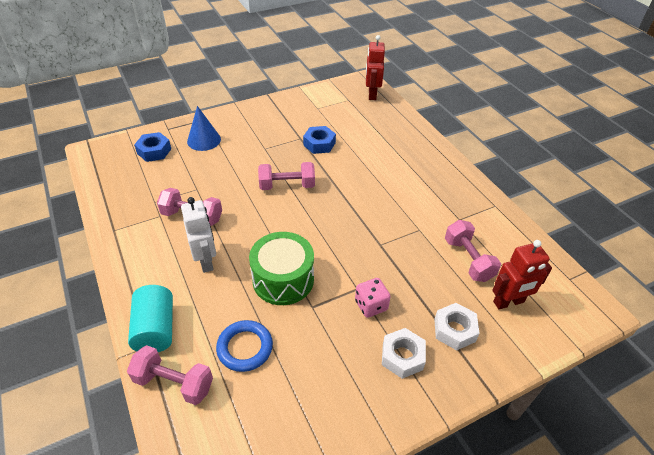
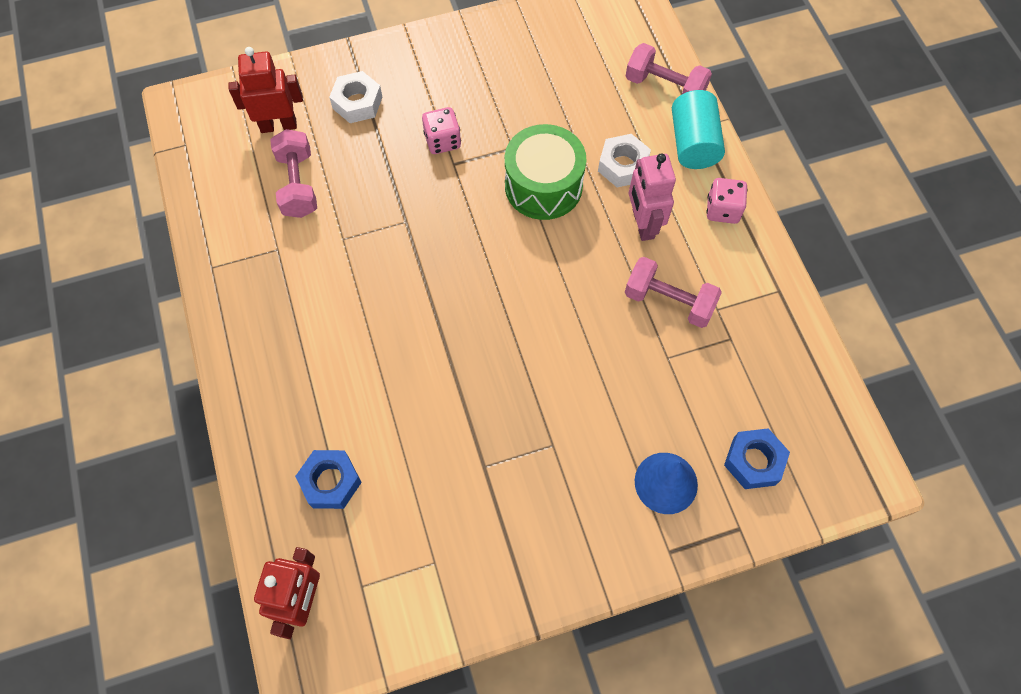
camera: 170 degrees left, 20 degrees up
white robot [181,197,216,273] -> pink robot [629,153,676,241]
blue ring [216,320,273,372] -> none
pink dumbbell [258,162,315,190] -> none
blue nut [303,126,336,154] -> blue nut moved to [295,450,362,509]
white nut [382,328,426,379] -> white nut moved to [598,134,651,188]
none -> pink dice [706,178,748,224]

